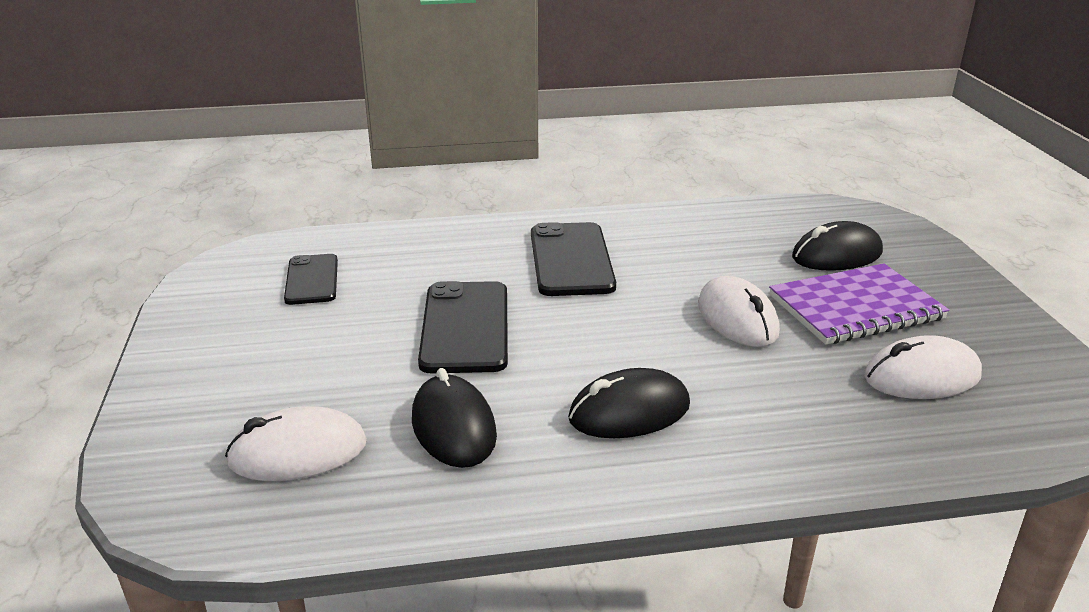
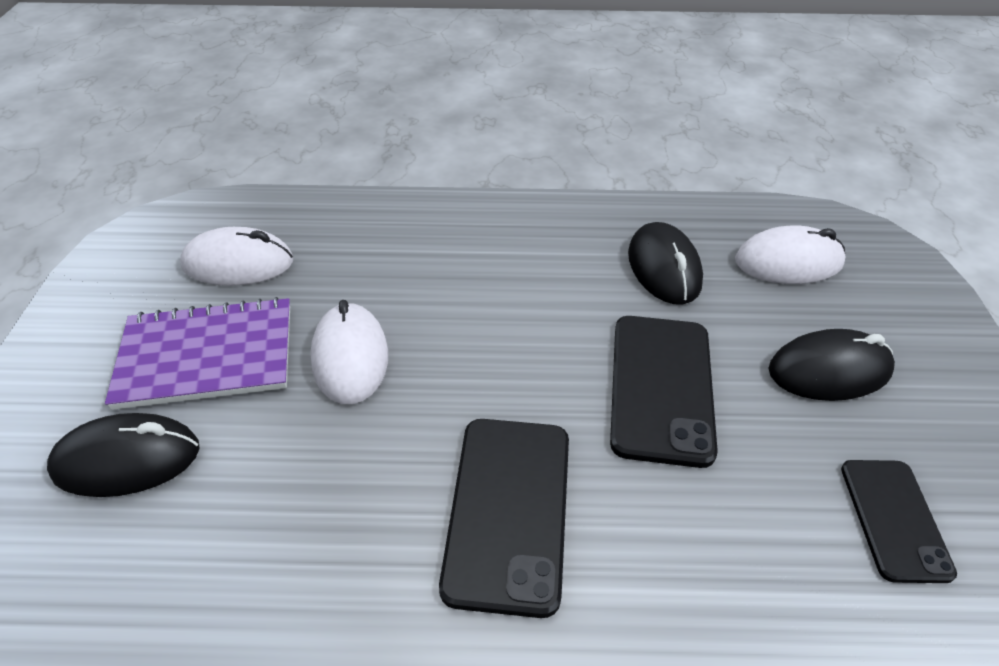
camera: 170 degrees left, 15 degrees up
black mouse [568,368,690,438] -> black mouse moved to [768,329,895,401]

